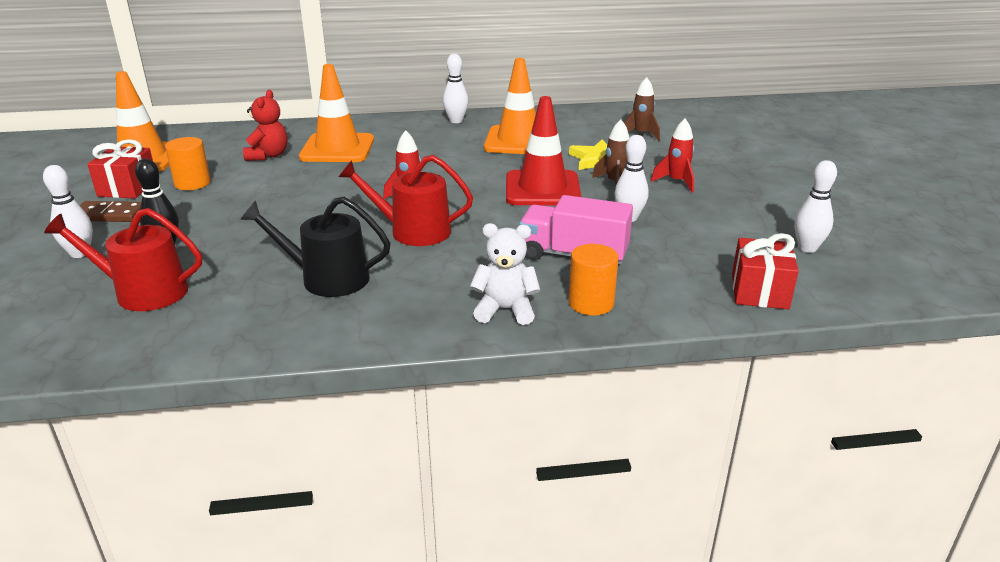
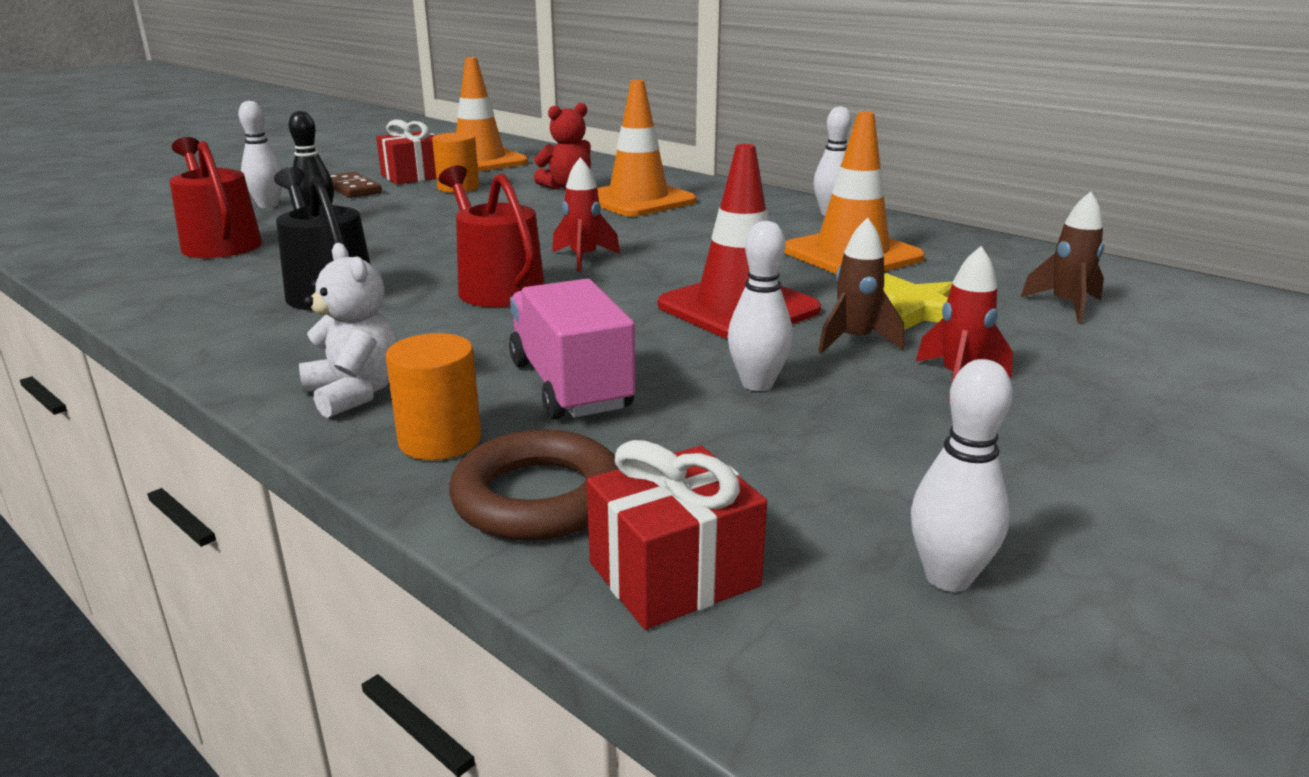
camera: 50 degrees right, 5 degrees down
none -> brown ring [449,429,618,541]

